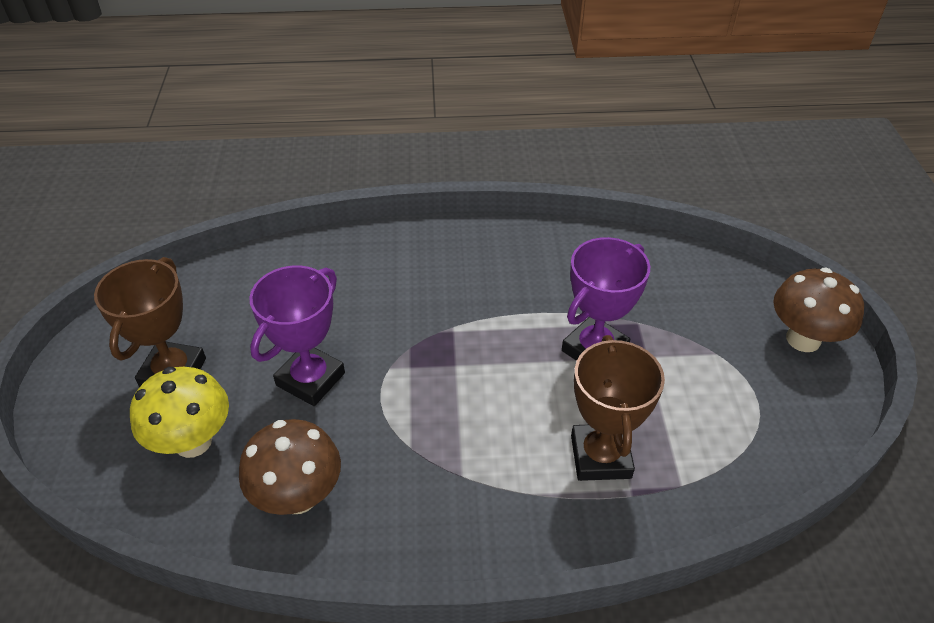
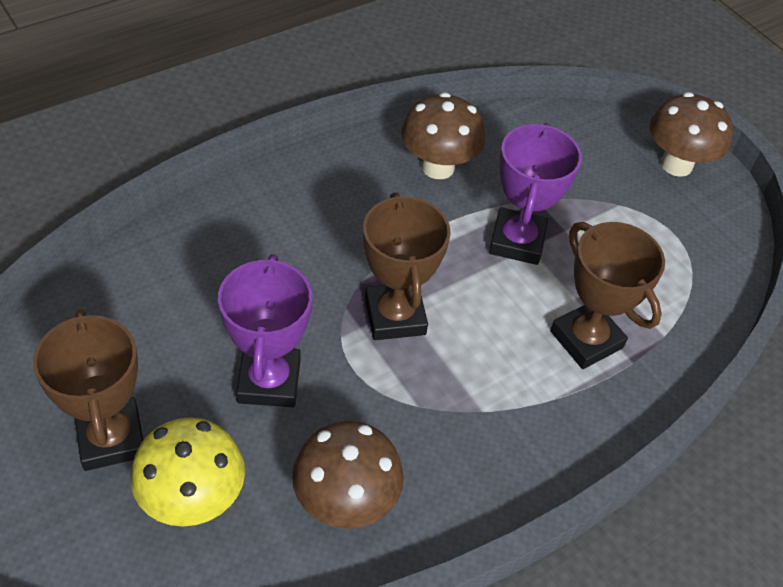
camera: 35 degrees left, 5 degrees up
none -> brown trophy [363,192,451,340]
none -> brown mushroom [401,92,485,179]

